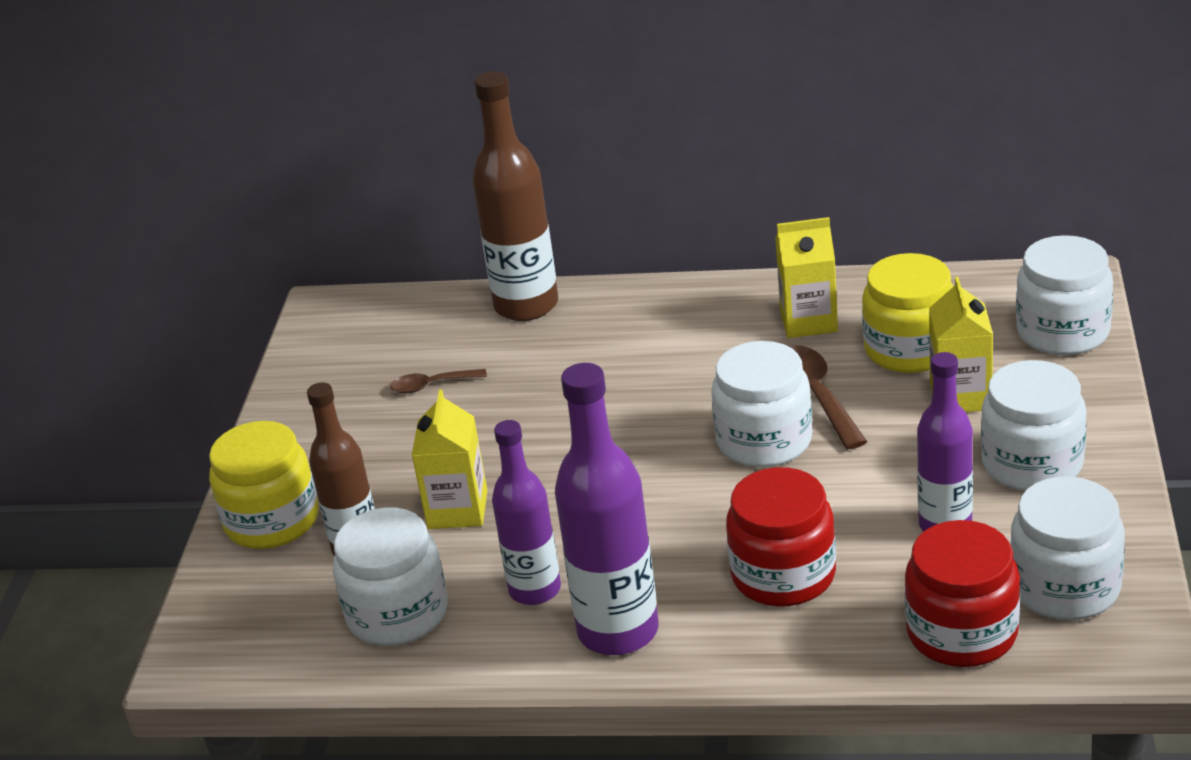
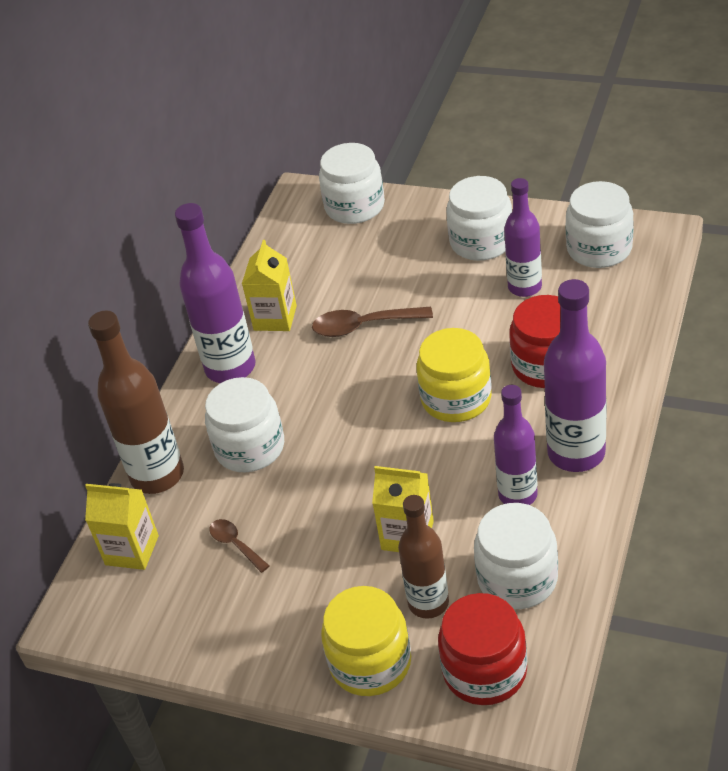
camera: 75 degrees left, 10 degrees up
brown spoon [390,369,487,393] -> brown spoon turned 135 degrees clockwise [209,519,270,573]
white jar [711,341,812,467] -> white jar moved to [205,377,284,472]
yellow jar [862,253,954,373] -> yellow jar moved to [416,328,492,422]
red jar [905,520,1020,667] -> red jar moved to [438,593,527,705]
yellow carton [929,277,993,412] -> yellow carton moved to [85,483,159,570]
none -> purple bottle [175,203,255,383]

